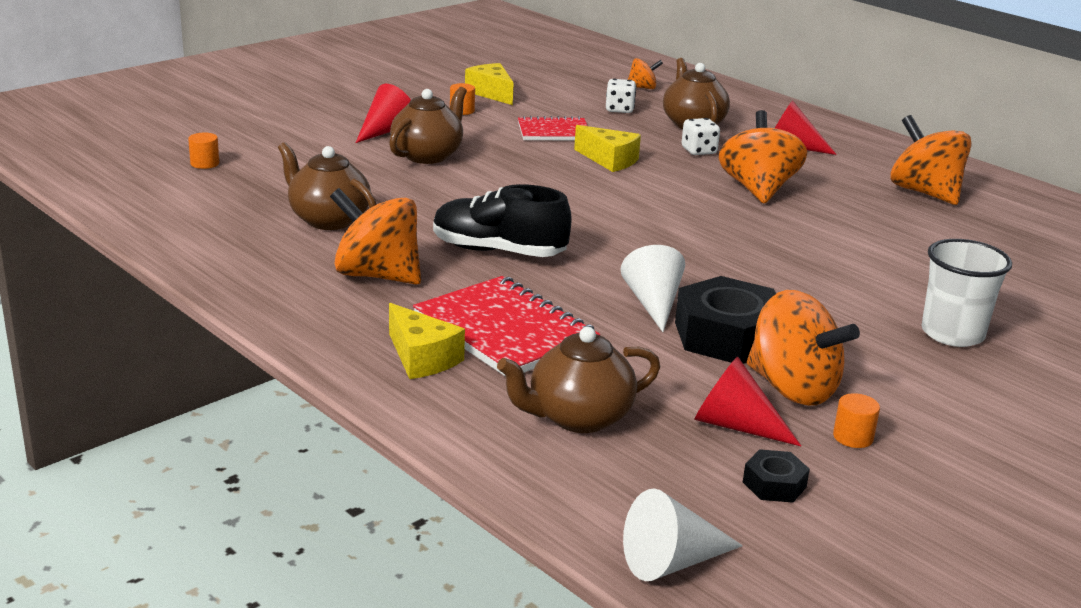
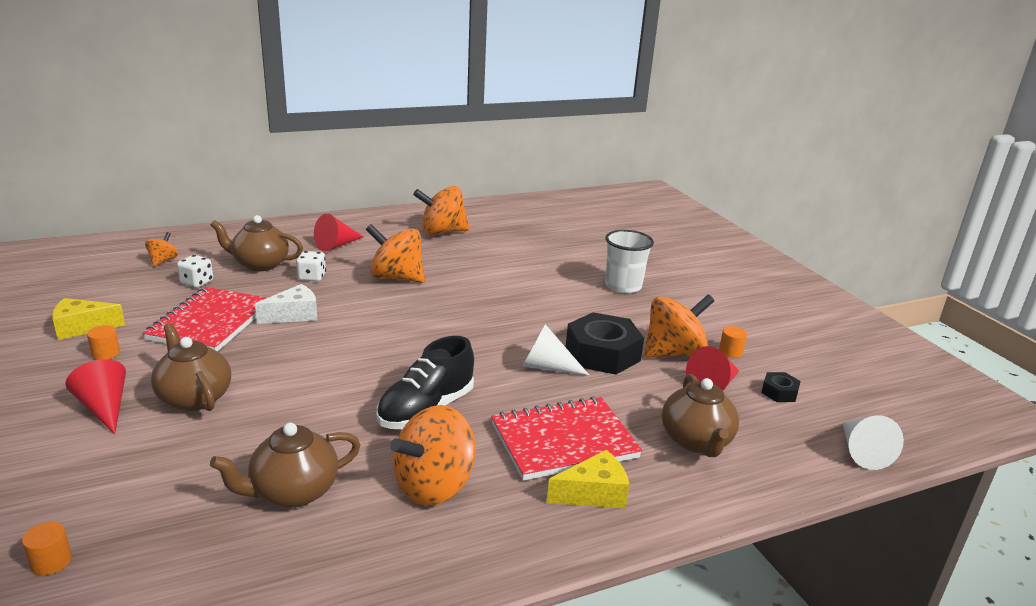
camera: 70 degrees left, 0 degrees up
red notebook [518,116,588,140] -> red notebook [143,287,267,352], size x1.63
yellow cheese [574,125,641,172] -> white cheese [255,284,317,324]

